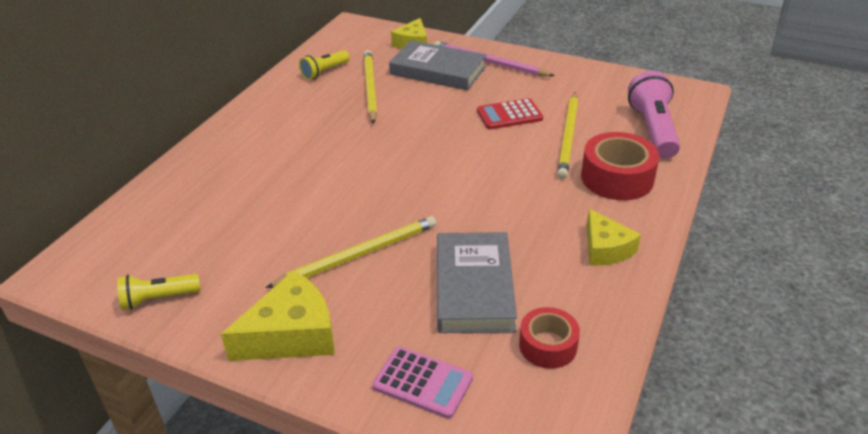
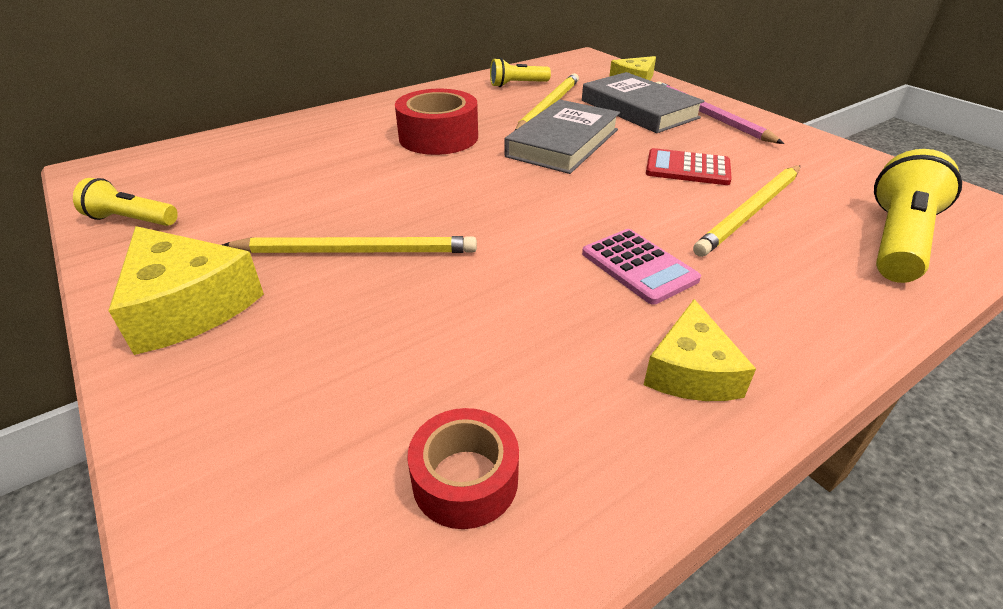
camera: 30 degrees right, 0 degrees up
yellow cheese [221,270,334,361] -> yellow cheese turned 45 degrees clockwise [108,226,264,355]
pink calculator [372,346,473,419] -> pink calculator moved to [582,229,701,305]
grey book [437,232,517,333] -> grey book moved to [504,100,620,174]
red tape [581,132,659,200] -> red tape moved to [395,89,478,155]
pink flashlight [628,71,680,159] -> yellow flashlight [874,149,962,283]

